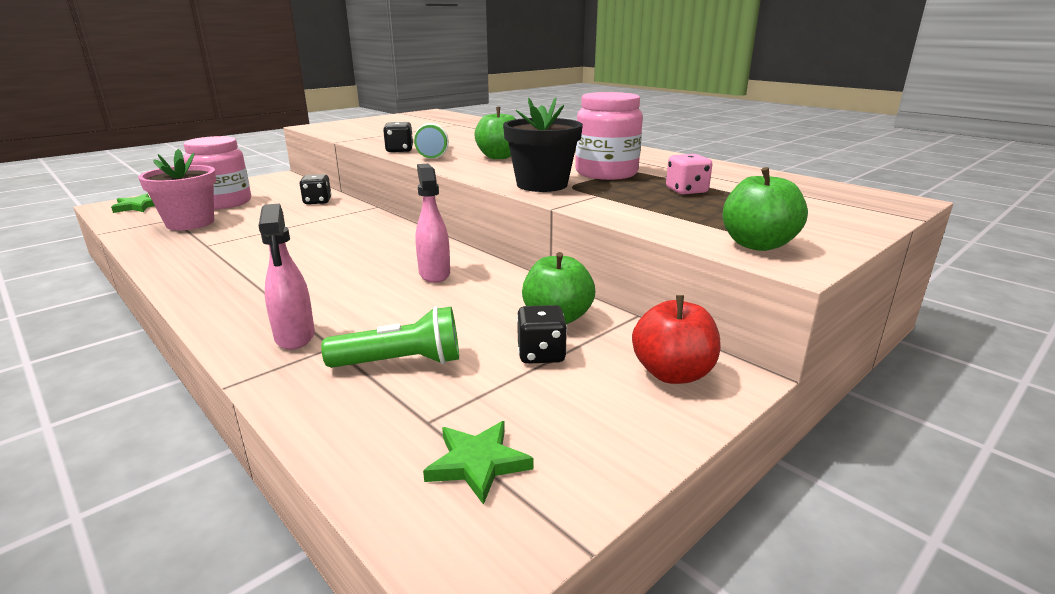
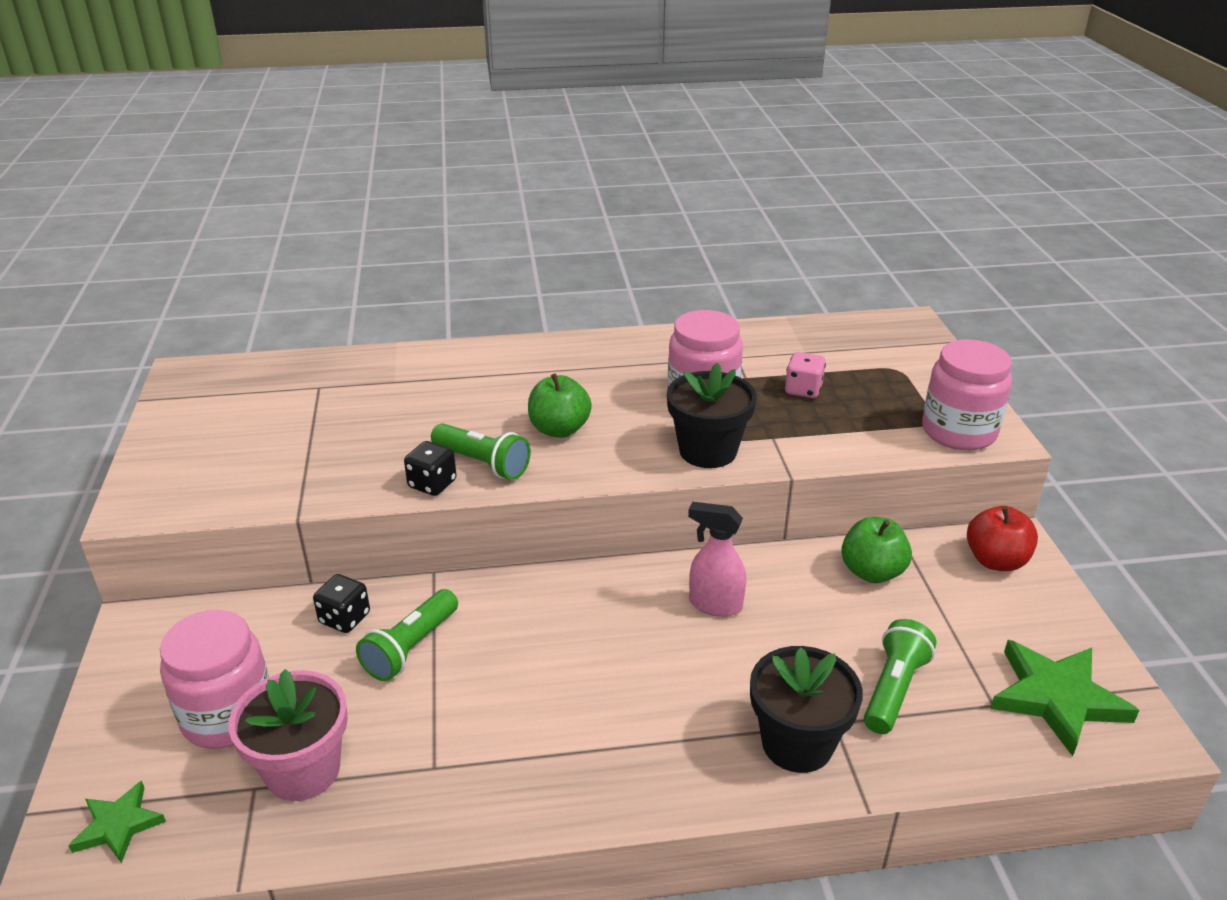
camera: 55 degrees left, 10 degrees up
pink spray bottle [258,203,315,350] -> black flower pot [750,646,863,773]
green star [423,421,533,505] -> green star [990,640,1139,756], size x1.76
black dice [517,305,567,364] -> none
green apple [723,167,808,251] -> pink jar [922,339,1012,450]
none -> green flashlight [356,589,458,681]

